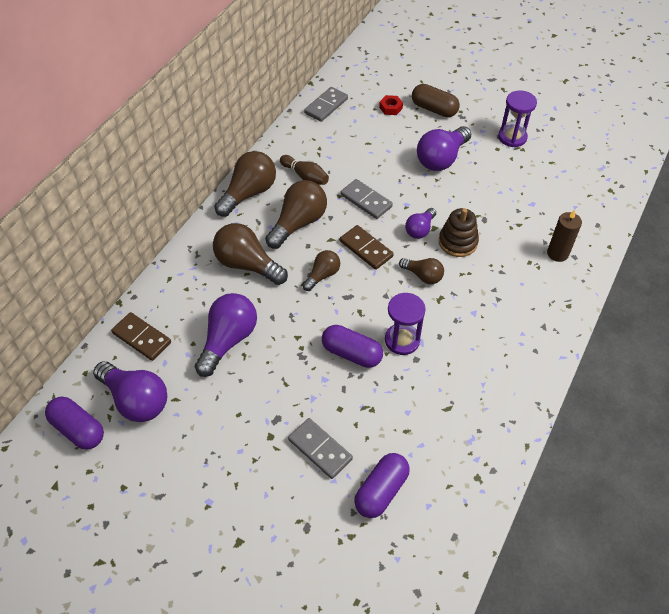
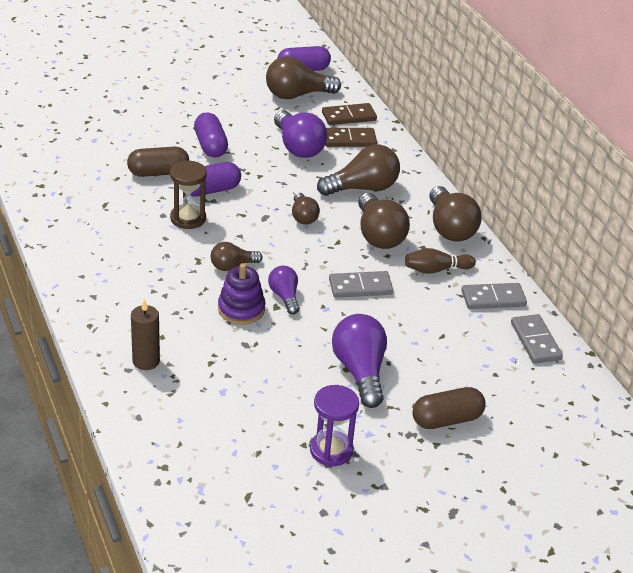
camera: 125 degrees right, 15 degrees down
purple light bulb [93,361,167,422] -> brown light bulb [266,56,341,99]
grey domino [288,418,353,479] -> grey domino moved to [461,283,527,309]
brown domino [340,225,394,270] -> brown domino moved to [325,128,377,147]
purple capsule [354,453,410,518] -> purple capsule moved to [194,113,228,157]
red nut [379,95,403,115] -> none
purple hourglass [385,293,426,355] -> brown hourglass [170,160,207,229]
brown stacking toy [439,208,479,257] -> purple stacking toy [218,263,265,325]
none -> brown capsule [127,147,189,177]

